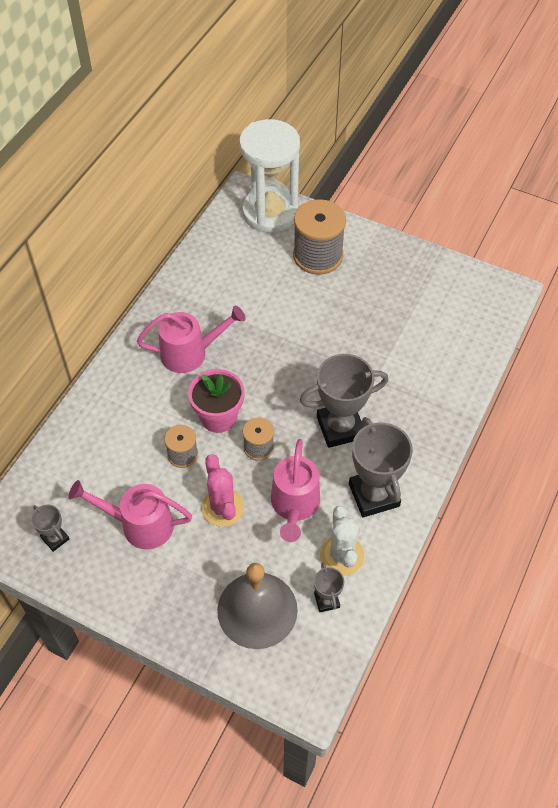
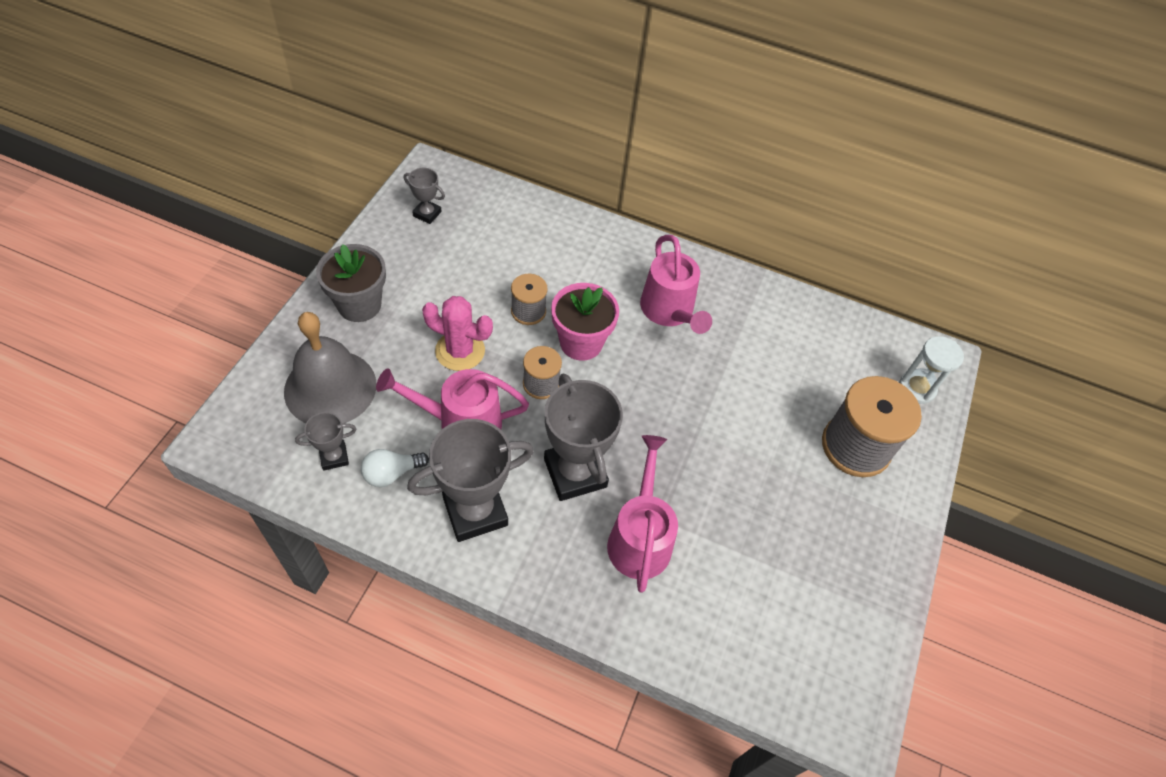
camera: 80 degrees right, 0 degrees up
grey trophy [31,505,69,552] -> grey trophy turned 75 degrees clockwise [404,168,445,224]
pink watering can [68,480,192,549] -> pink watering can moved to [607,435,678,593]
pink cactus [201,454,244,527] -> pink cactus turned 45 degrees clockwise [422,296,493,371]
white hourglass [239,119,300,233] -> white hourglass [899,336,964,404], size x0.48
white cactus [320,506,364,576] -> white light bulb [361,449,429,487]
none -> grey flower pot [316,244,386,322]

